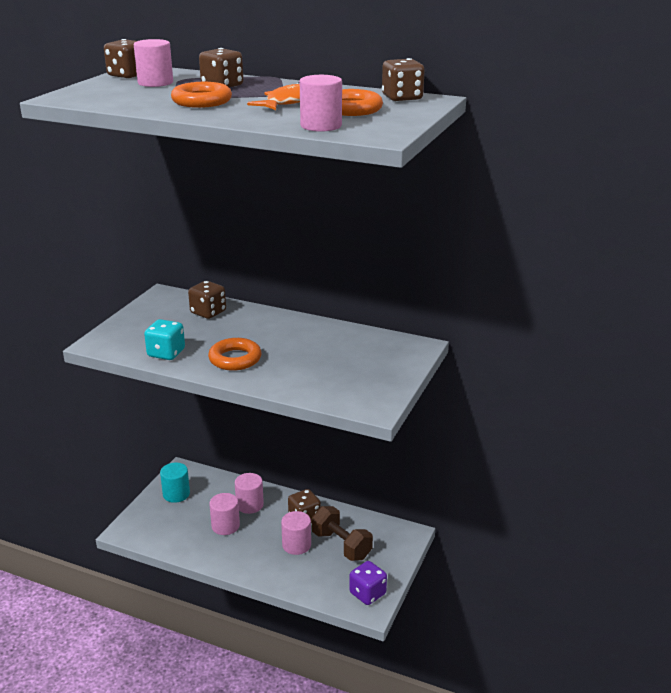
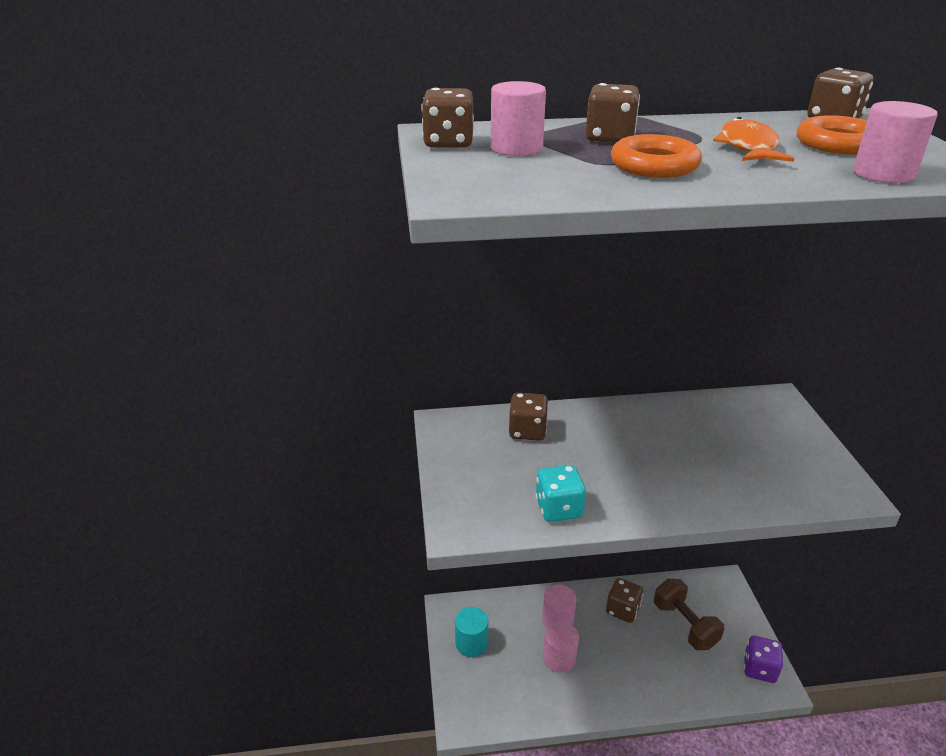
camera: 30 degrees left, 5 degrees up
orange ring [208,338,262,371] -> none
pink cylinder [281,511,311,555] -> none
brown dumbbell [312,506,373,561] -> brown dumbbell turned 45 degrees clockwise [654,579,724,650]

